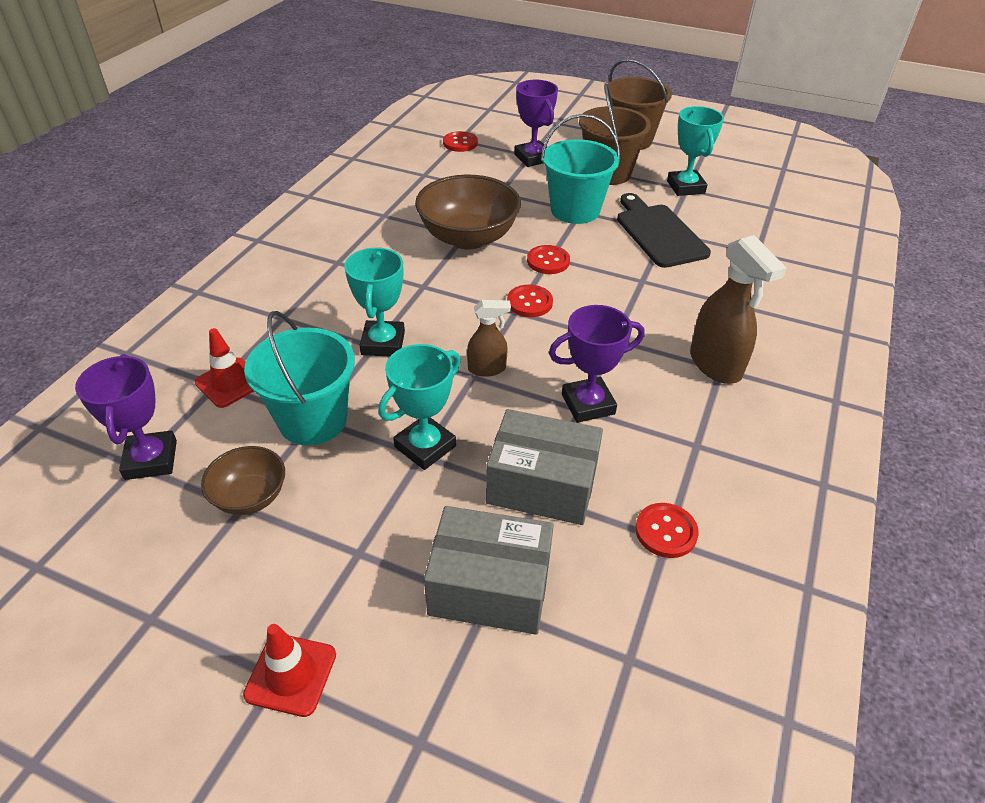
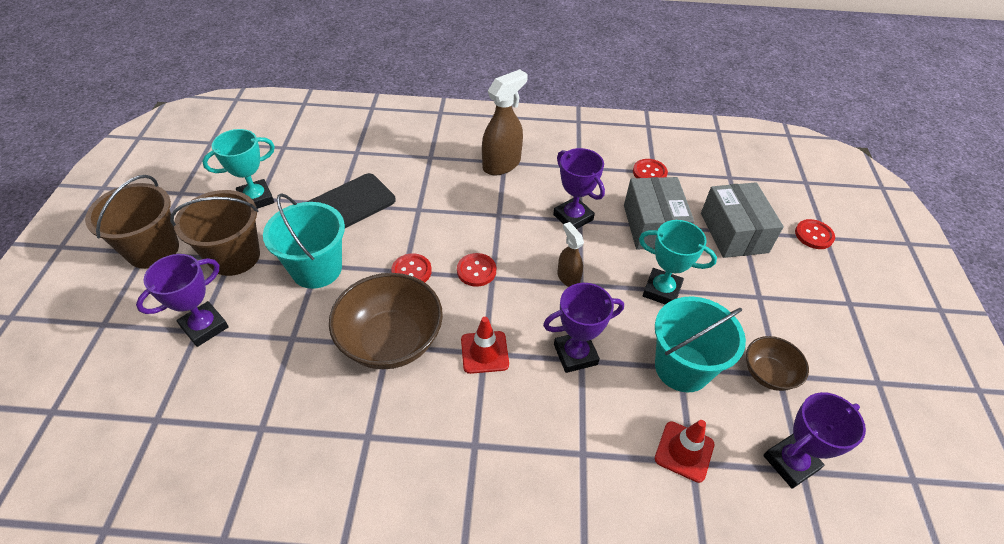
camera: 110 degrees left, 5 degrees up
red traffic cone [243,624,336,717] -> red traffic cone moved to [461,317,509,374]
turquoise trophy [344,247,405,356] -> purple trophy [543,283,624,373]
red button [443,131,478,152] -> red button moved to [795,219,835,249]

